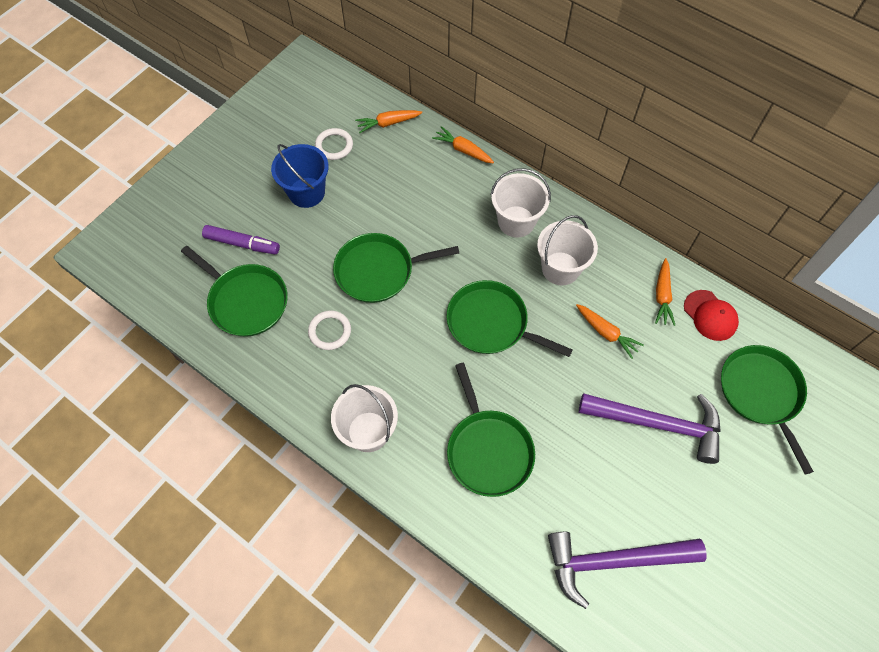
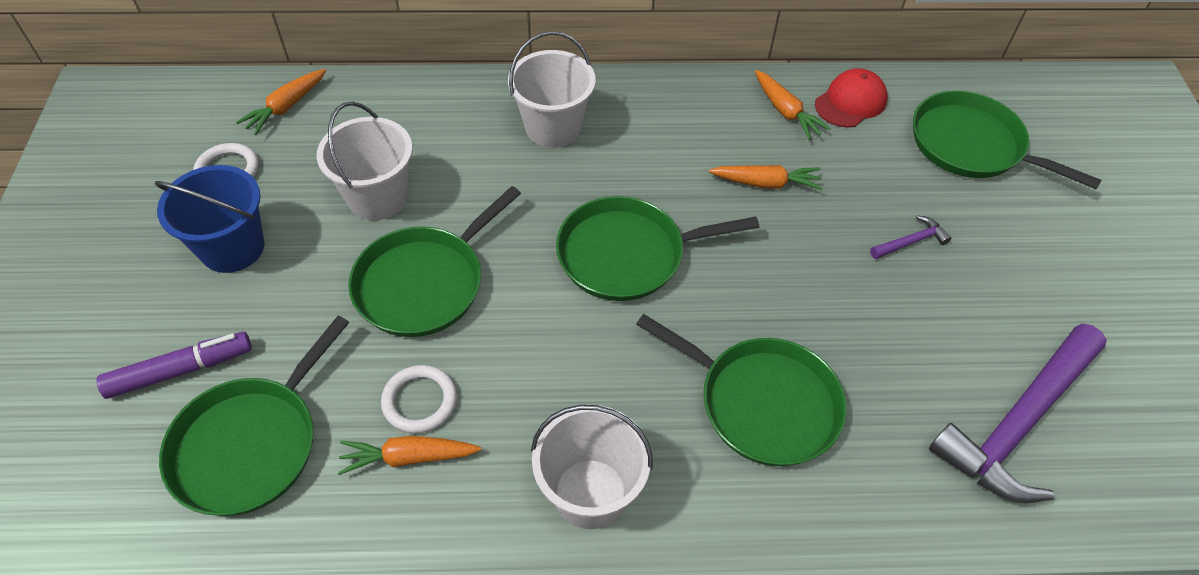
camera: 40 degrees left, 10 degrees down
green pan [181,246,288,337] -> green pan turned 120 degrees clockwise [159,316,349,516]
orange carrot [432,126,494,163] -> orange carrot moved to [338,436,481,475]
white bucket [537,215,598,285] -> white bucket moved to [317,102,413,220]
purple hammer [579,393,721,464] -> purple hammer [870,215,952,259], size x0.41
red cap [684,290,739,341] -> red cap turned 60 degrees counterclockwise [815,68,887,128]

